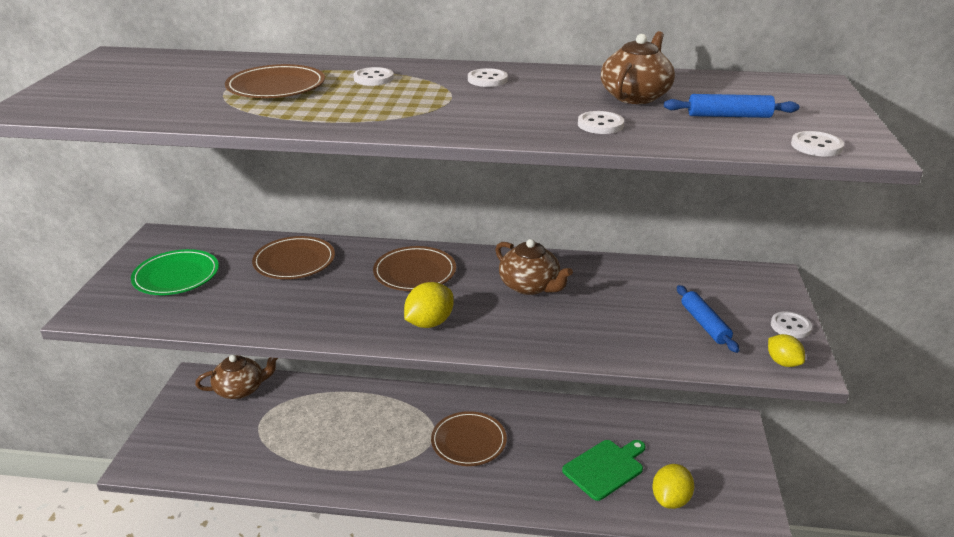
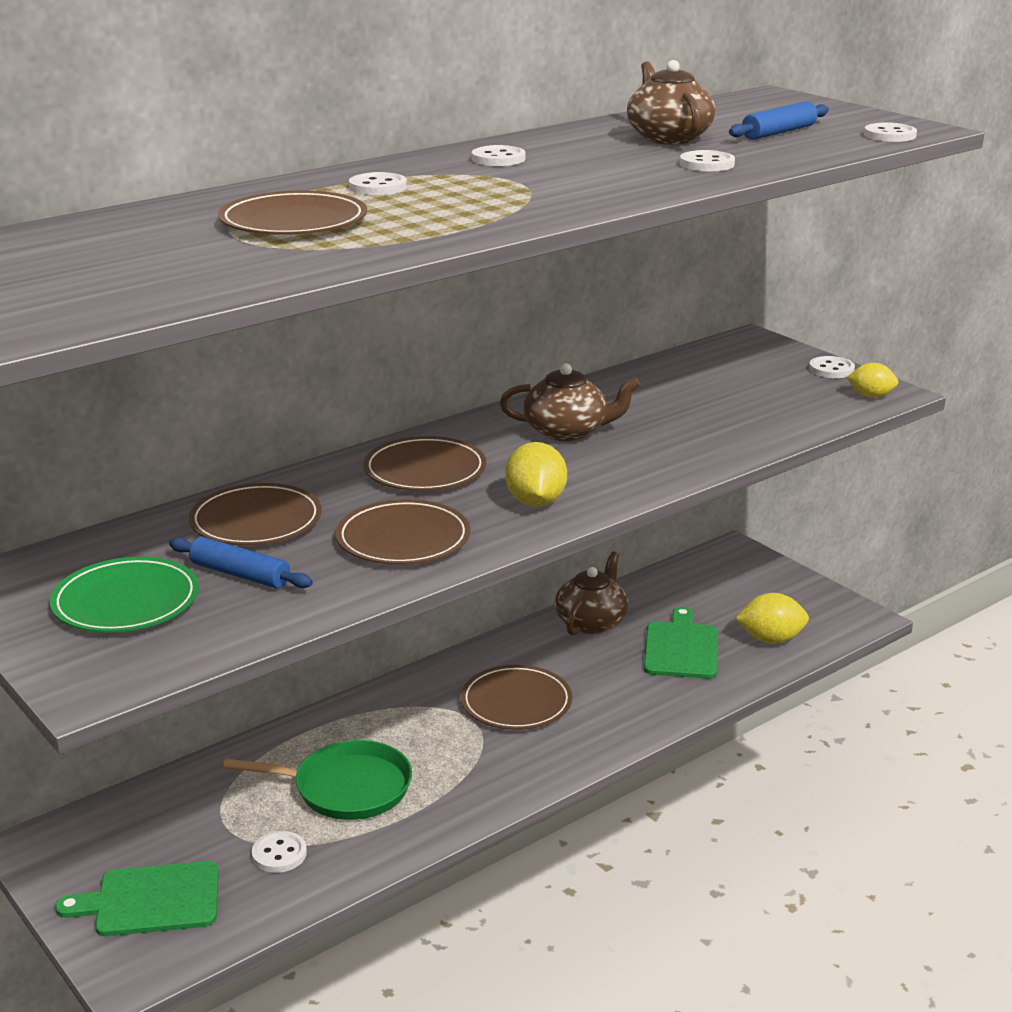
camera: 45 degrees left, 5 degrees down
brown teapot [195,355,278,399] -> brown teapot moved to [554,551,628,636]
yellow lemon [652,464,694,509] -> yellow lemon turned 75 degrees counterclockwise [735,593,809,644]
blue rolling pin [677,285,740,353] -> blue rolling pin moved to [169,537,313,589]
none -> green cutting board [55,861,219,936]
none -> green pan [223,740,412,820]
none -> white button [252,831,307,873]
none -> brown plate [336,499,470,565]

